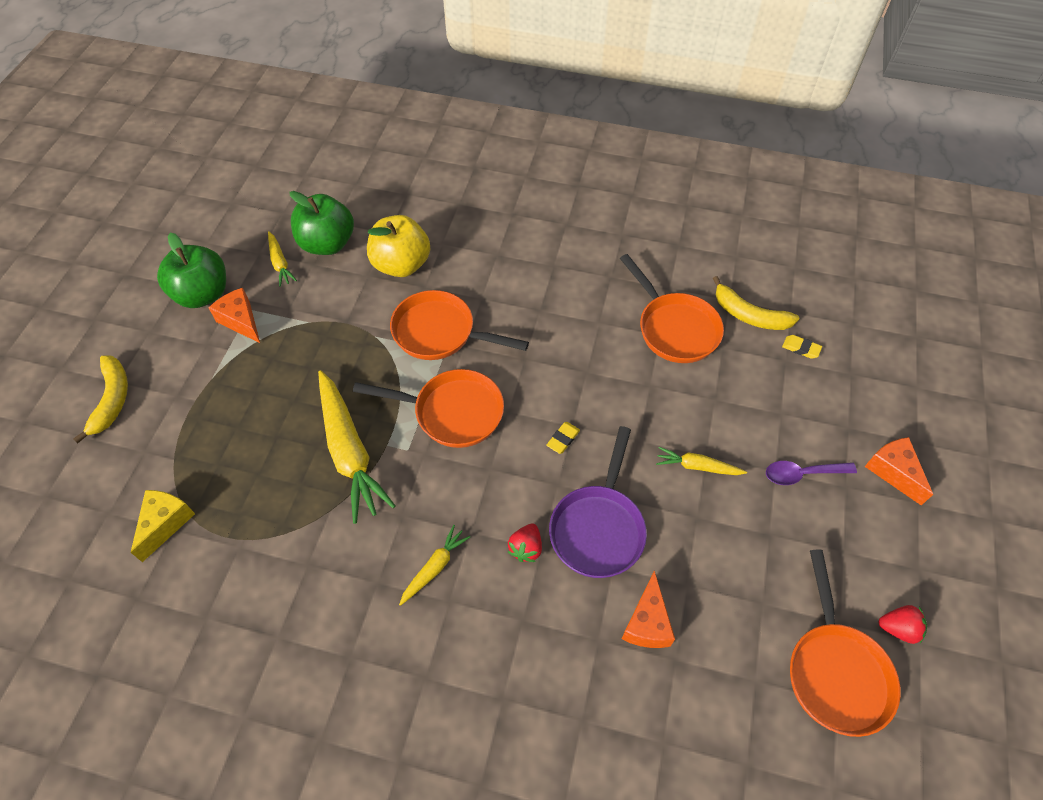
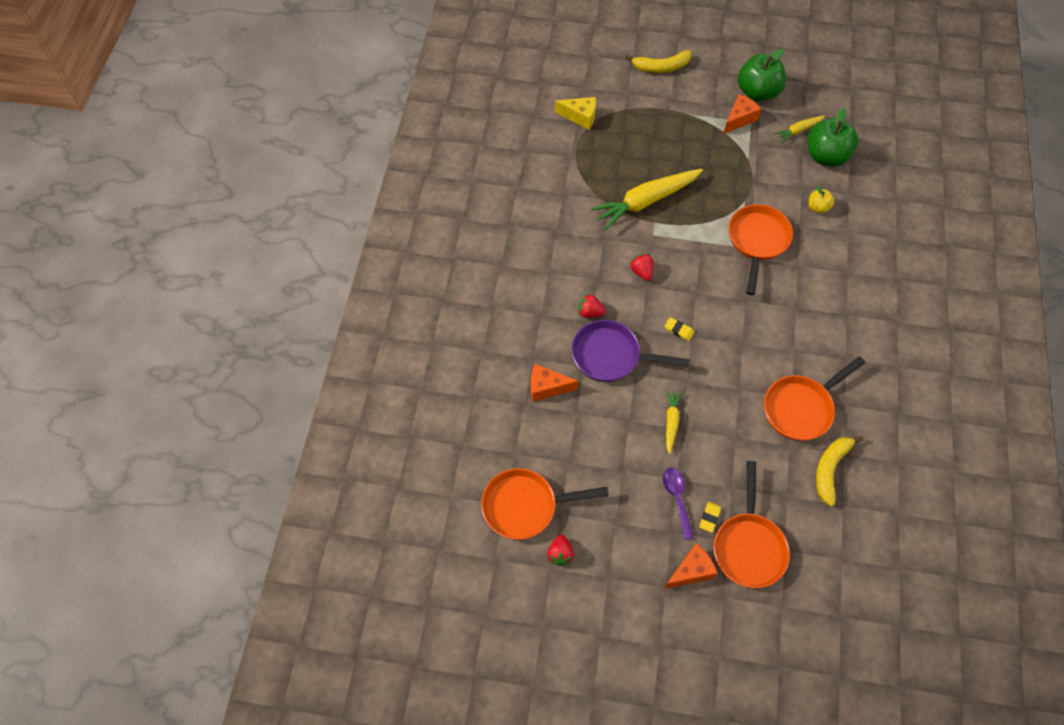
camera: 85 degrees right, 5 degrees up
orange pan [353,369,504,448] -> orange pan moved to [714,461,790,588]
yellow apple [367,215,430,277] -> yellow apple [809,186,834,214], size x0.50
yellow carrot [399,525,470,606] -> none
yellow eraser [782,335,822,359] -> yellow eraser moved to [699,502,721,533]
none -> red strawberry [630,254,653,281]

